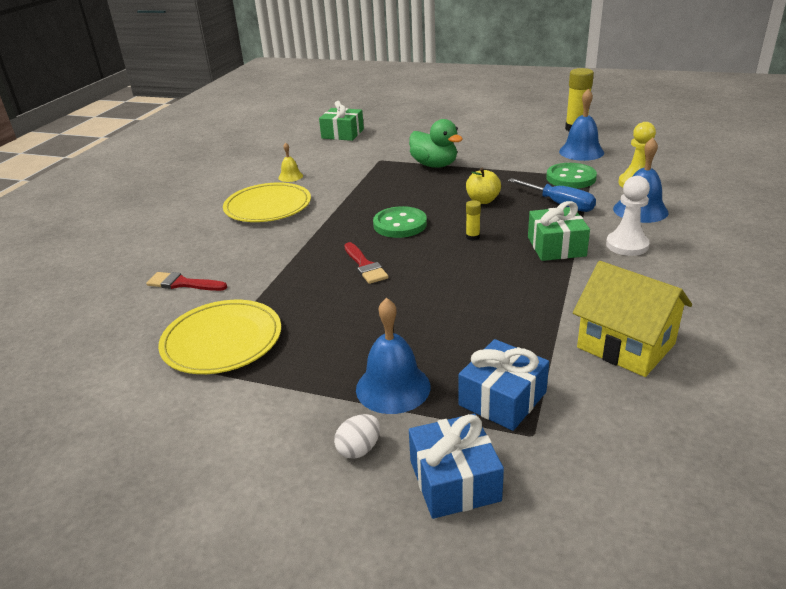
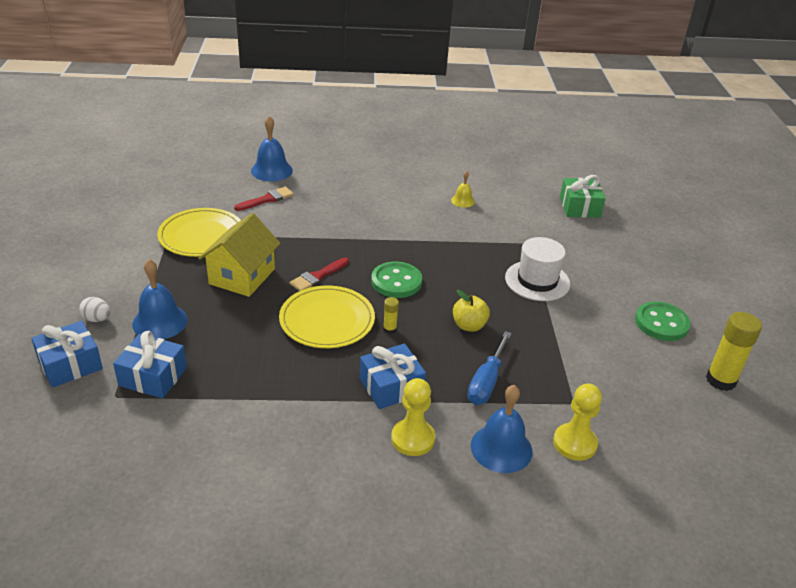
camera: 65 degrees right, 5 degrees up
red brush [146,272,227,291] -> red brush turned 60 degrees clockwise [234,187,294,211]
yellow plate [223,182,311,222] -> yellow plate moved to [279,286,375,348]
green duck [409,119,463,168] -> white hat [505,237,570,301]
green gift [528,201,590,261] -> blue gift [360,344,426,409]
green button [546,163,597,188] -> green button moved to [635,301,691,341]
blue bell [559,89,604,161] -> blue bell moved to [251,116,293,181]
yellow house [573,261,692,377] -> yellow house moved to [198,213,280,297]
white pawn [606,176,650,256] -> yellow pawn [391,378,435,456]

